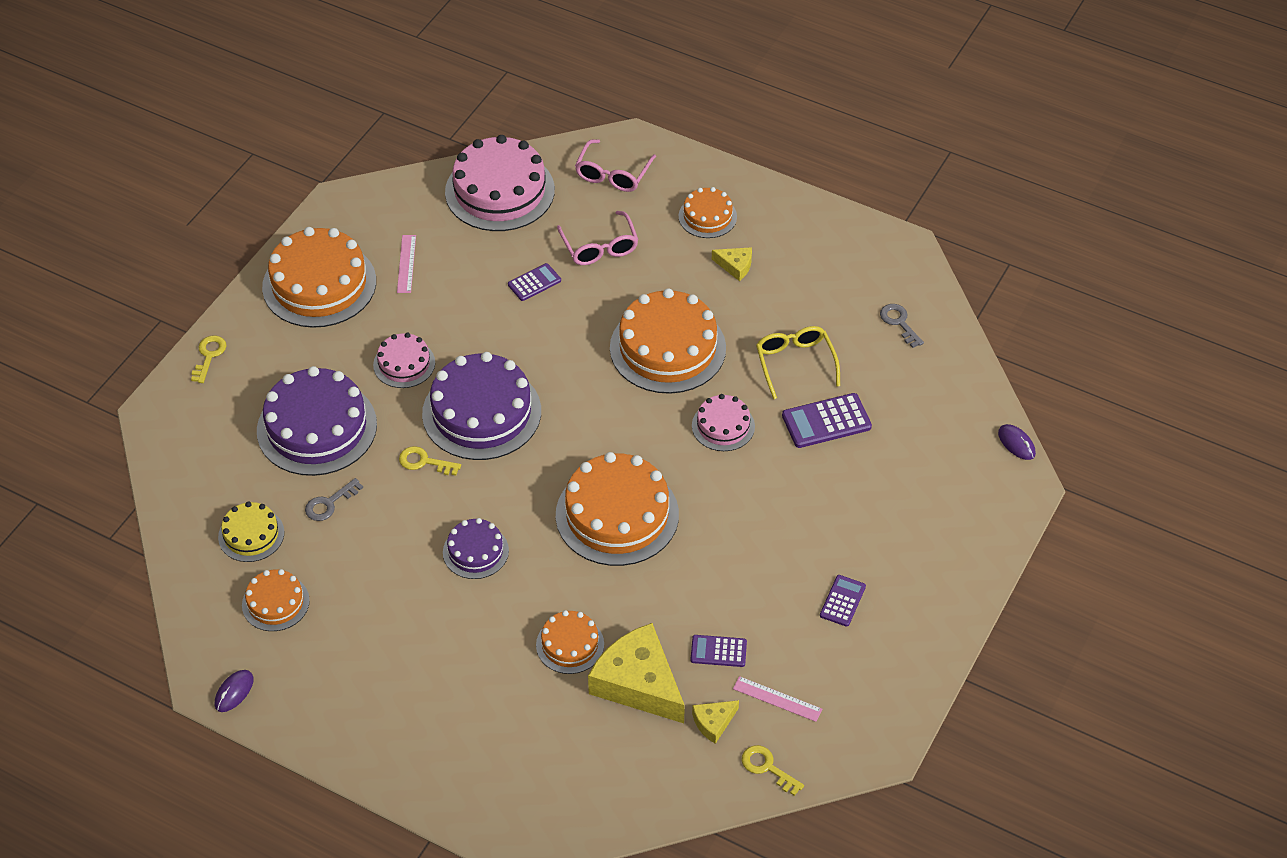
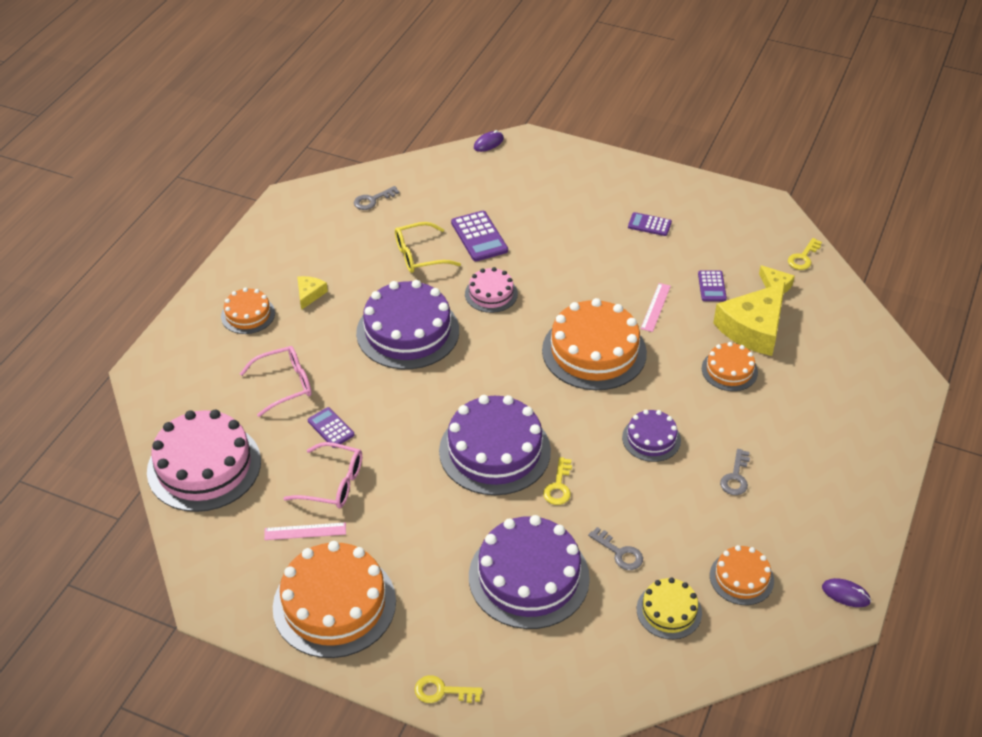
camera: 95 degrees left, 5 degrees down
pink cake [373,333,435,388] -> none
pink glasses [575,139,656,192] -> pink glasses moved to [283,442,362,508]
orange cake [610,288,726,394] -> purple cake [356,280,459,369]
pink ruler [733,676,822,722] -> pink ruler moved to [641,283,671,332]
none -> grey key [720,449,750,495]

